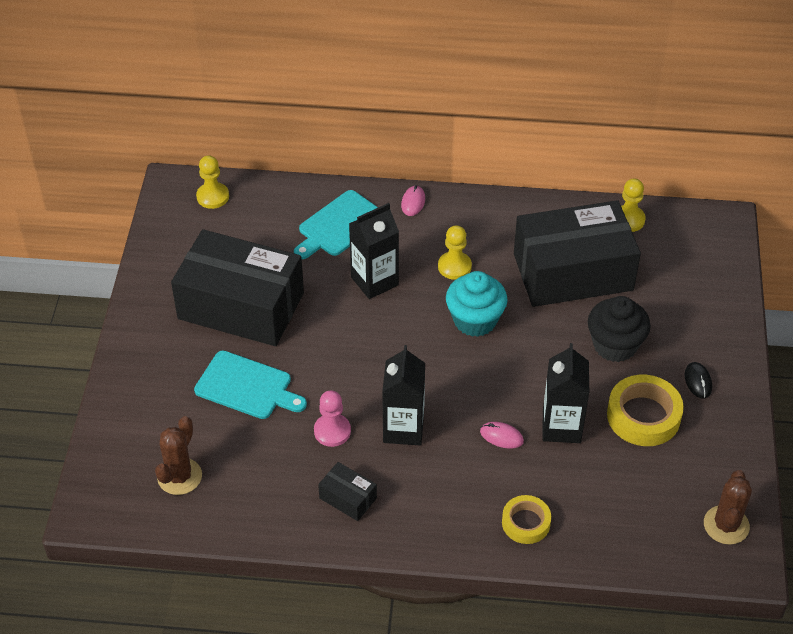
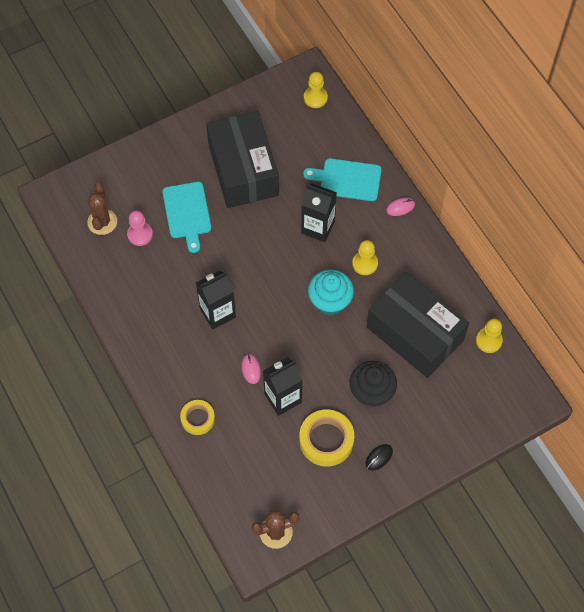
camera: 55 degrees right, 15 degrees up
brown cactus [155,416,202,495] -> brown cactus turned 75 degrees counterclockwise [87,183,117,235]
pink pawn [314,391,351,447] -> pink pawn moved to [127,210,153,246]
black box [318,462,377,521] -> none

